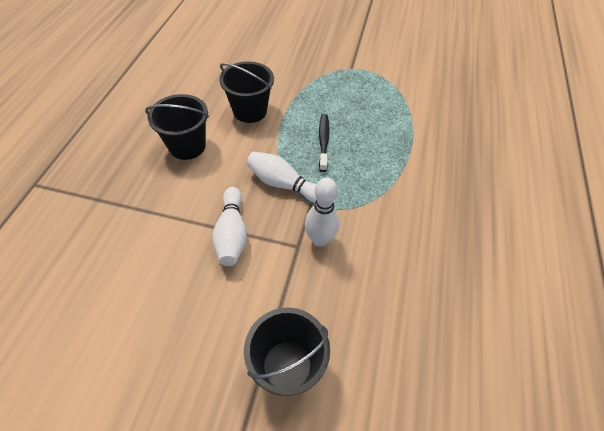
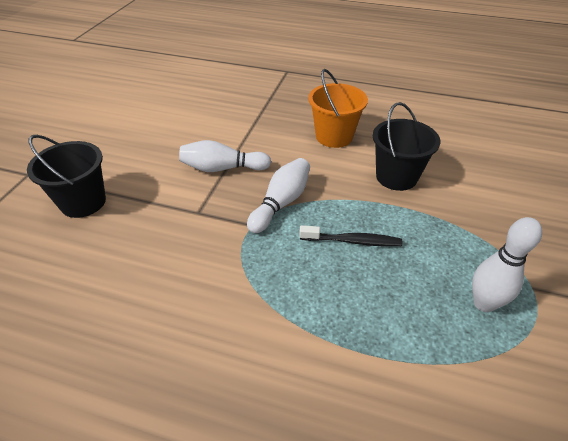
camera: 95 degrees right, 10 degrees down
black bucket [146,94,209,160] -> orange bucket [308,69,368,148]
white bowling pin [305,177,339,247] -> white bowling pin moved to [472,217,542,312]

